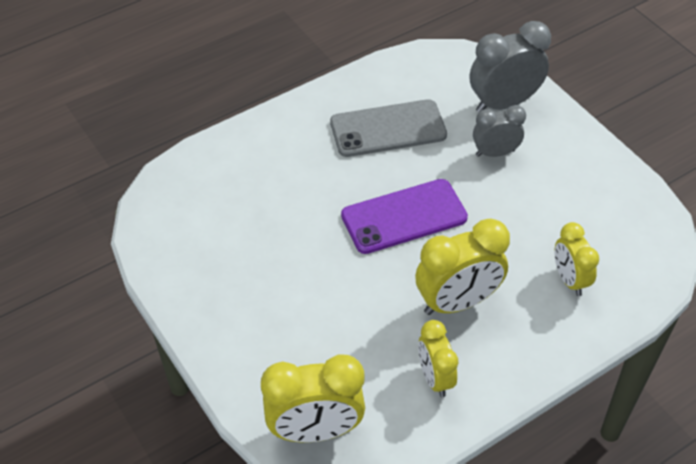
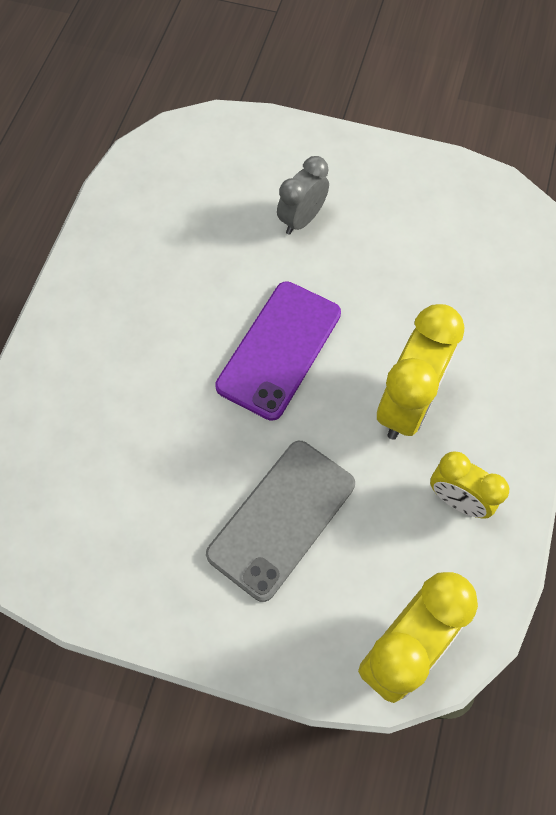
camera: 40 degrees left, 15 degrees up
grey phone [330,99,447,157] -> grey phone moved to [206,441,355,602]
grey clock [470,21,551,112] -> none
yellow clock [555,222,599,296] -> none

